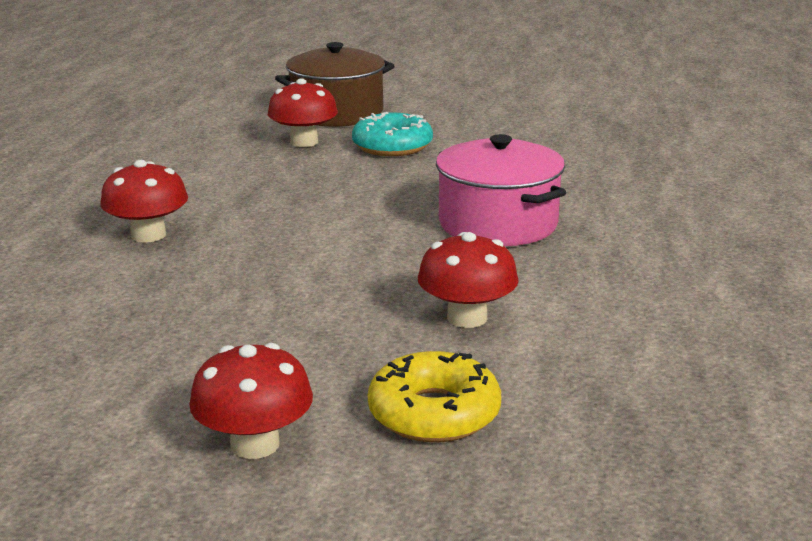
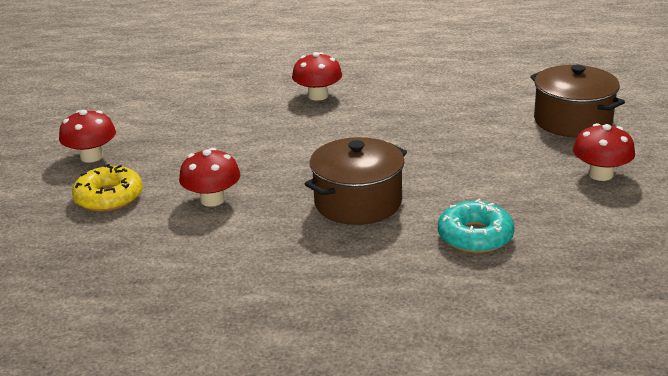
camera: 85 degrees right, 5 degrees up
red mushroom [268,79,338,147] -> red mushroom moved to [573,123,635,181]
turquoise donut [352,112,433,156] -> turquoise donut moved to [438,199,514,253]
pink pot [436,134,566,246] -> brown pot [305,137,407,225]

